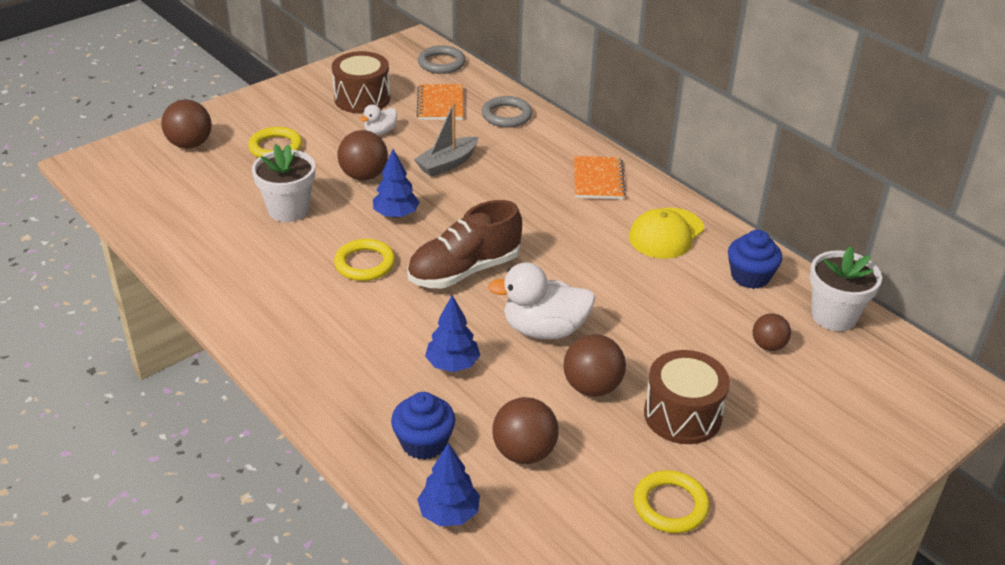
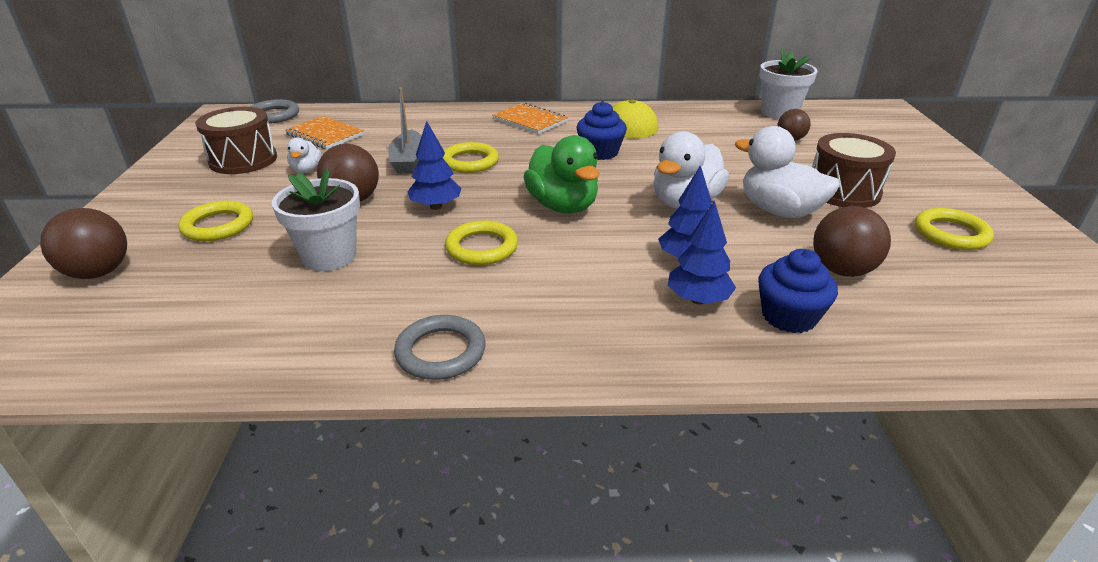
camera: 50 degrees left, 5 degrees down
brown shoe [407,200,522,289] -> green duck [523,135,599,214]
blue tree [417,443,480,526] -> blue tree moved to [668,200,736,304]
grey ring [482,96,532,128] -> grey ring moved to [394,315,486,380]
brown ball [563,334,626,397] -> white duck [735,126,840,218]
blue cupcake [728,230,782,289] -> blue cupcake moved to [577,101,627,160]
none -> yellow ring [442,142,499,173]

